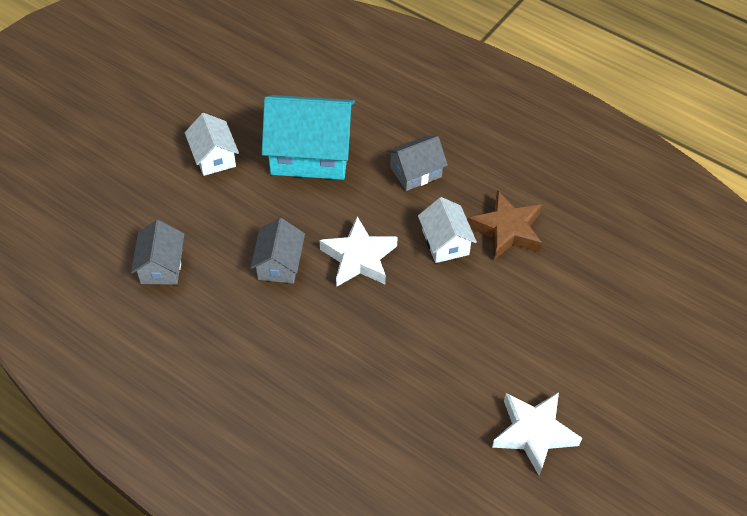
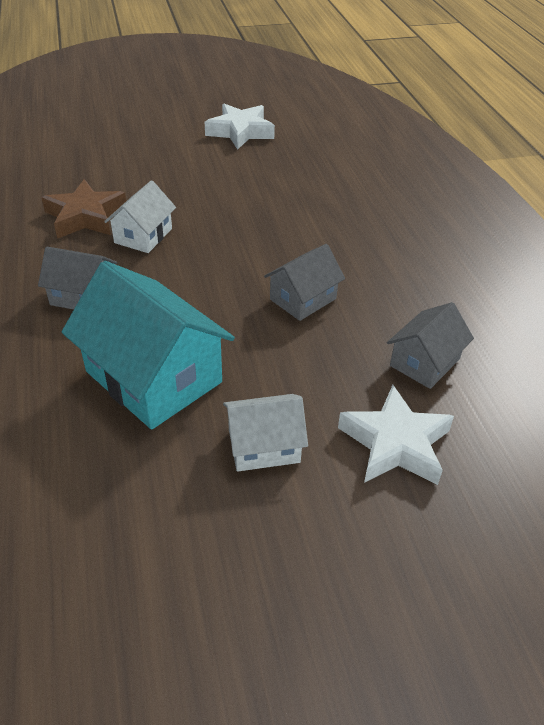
camera: 140 degrees left, 10 degrees down
white house [185,113,239,176] -> white house turned 60 degrees clockwise [223,394,308,472]
white star [320,216,398,286] -> white star moved to [338,385,454,485]

